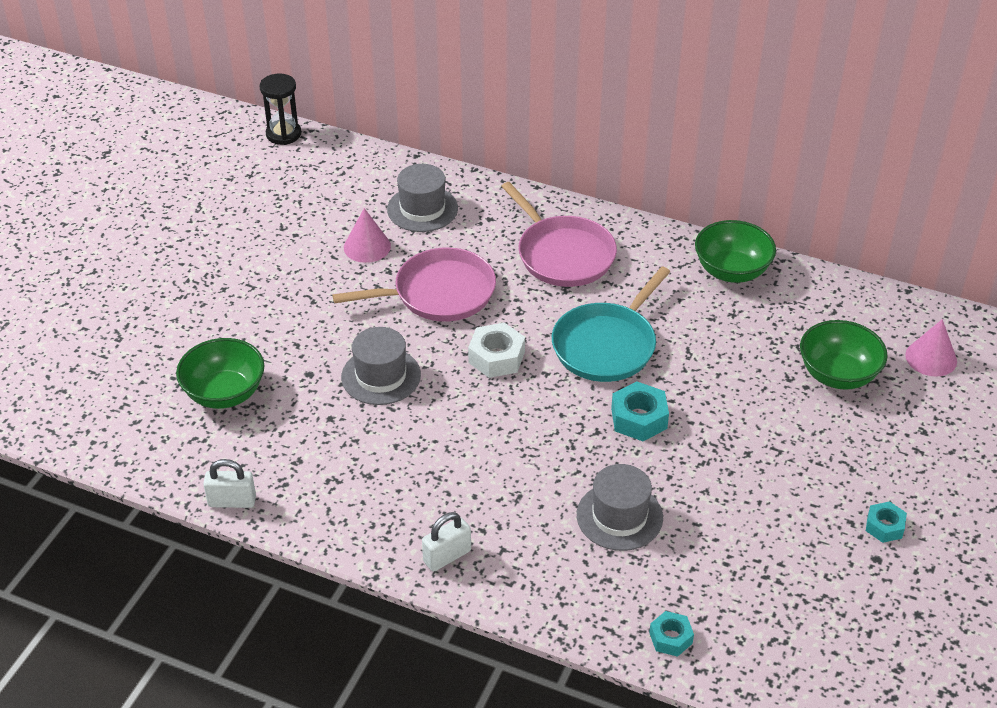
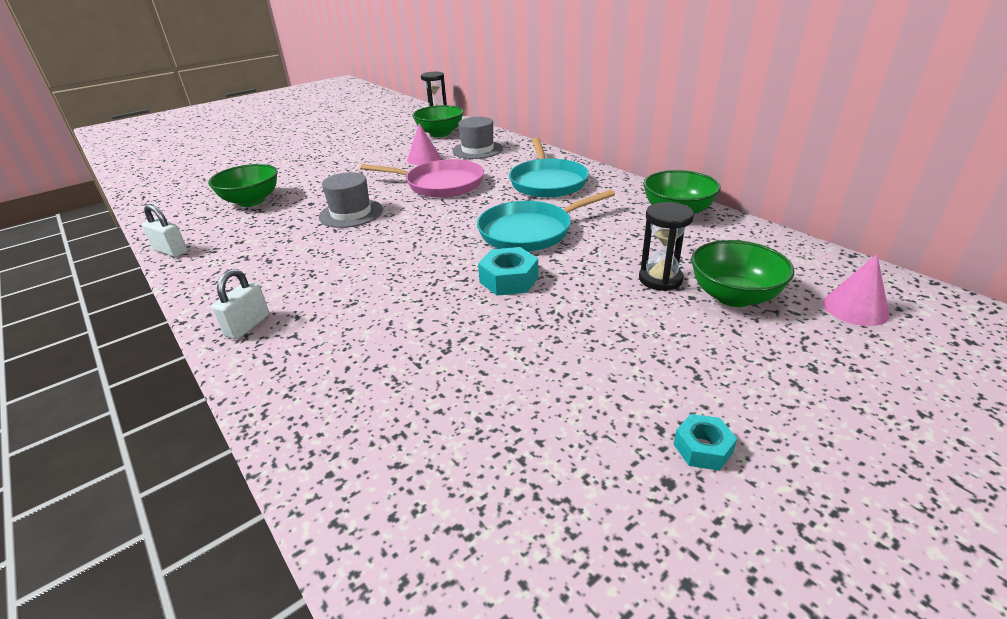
camera: 30 degrees right, 10 degrees down
white padlock [422,512,471,572] -> white padlock turned 60 degrees counterclockwise [212,269,269,339]
white nut [468,322,525,378] -> none
pink pan [501,182,617,287] -> turquoise pan [509,138,589,198]
grey hat [577,464,663,551] -> none
turquoise nut [649,611,694,657] -> none
none -> green bowl [412,105,464,137]
none -> black hourglass [639,202,694,291]

